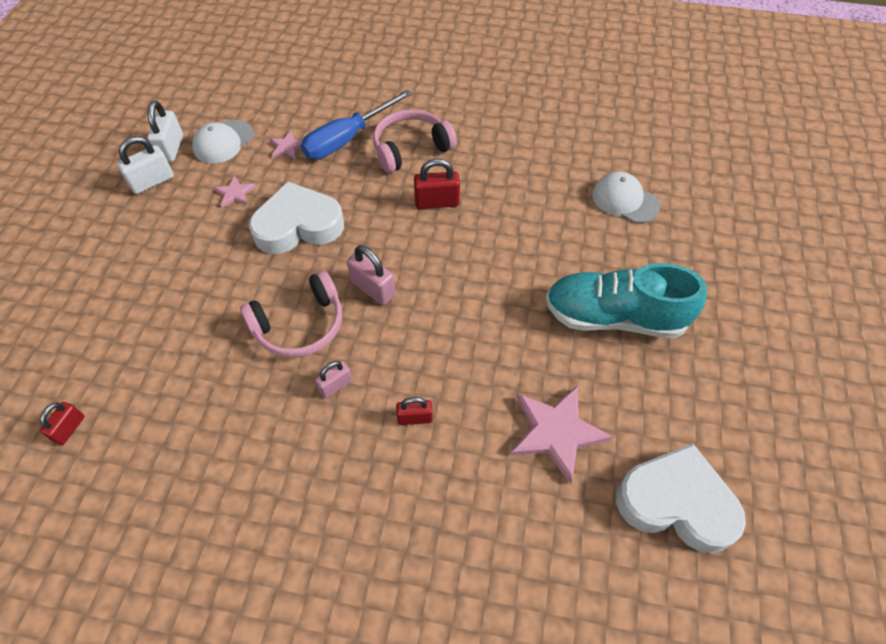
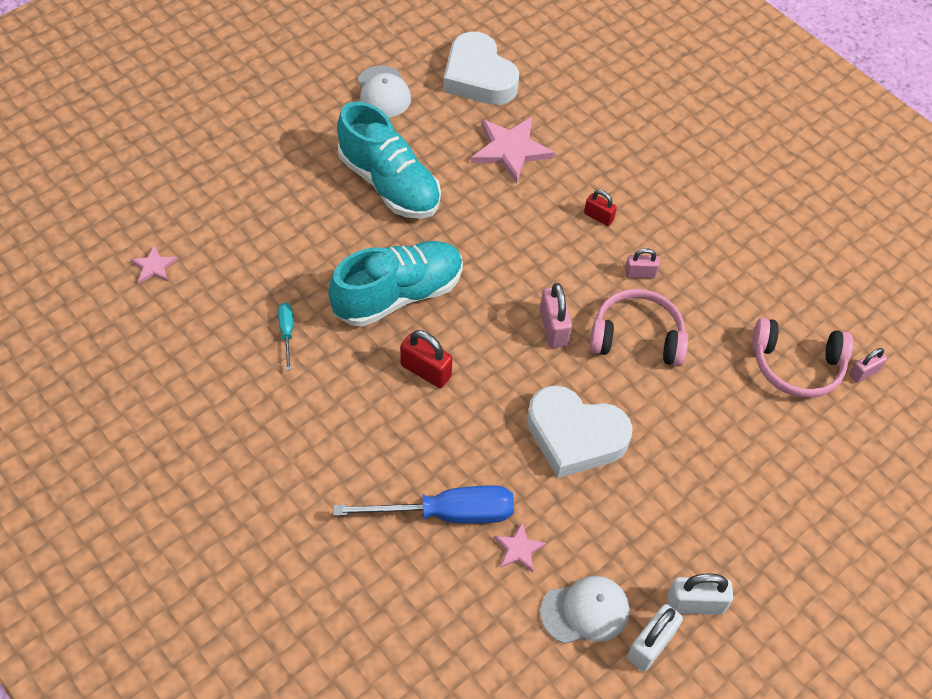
camera: 145 degrees left, 0 degrees up
red padlock [40,402,85,445] -> pink padlock [849,348,887,383]
pink star [214,176,256,208] -> pink star moved to [130,245,178,283]
pink headphones [373,109,457,173] -> pink headphones moved to [752,318,853,398]
white cap [592,172,660,223] -> white cap moved to [358,66,411,117]
none -> turquoise screwdriver [278,303,293,370]
none -> turquoise shoe [328,241,463,327]

